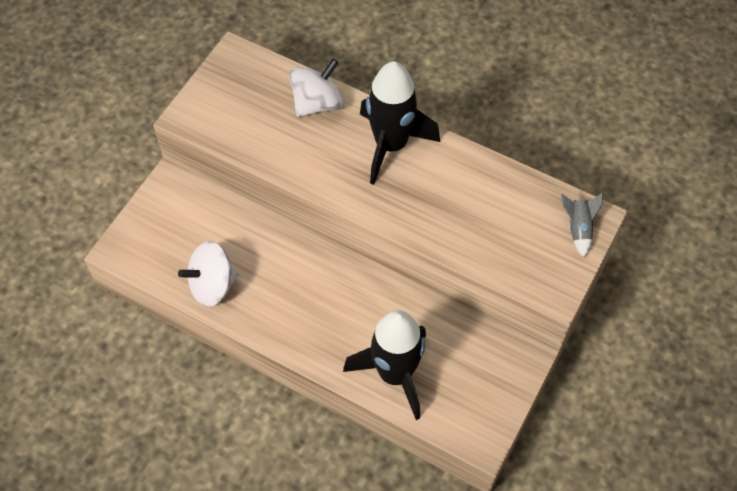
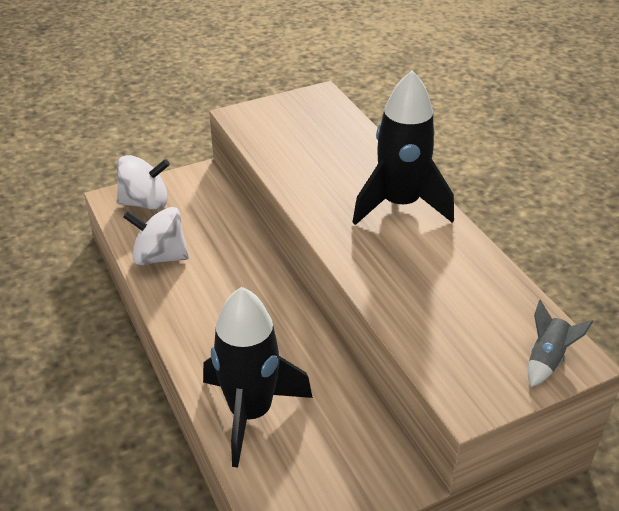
camera: 35 degrees right, 20 degrees down
white spinning top [289,59,343,117] -> white spinning top moved to [117,155,170,210]

